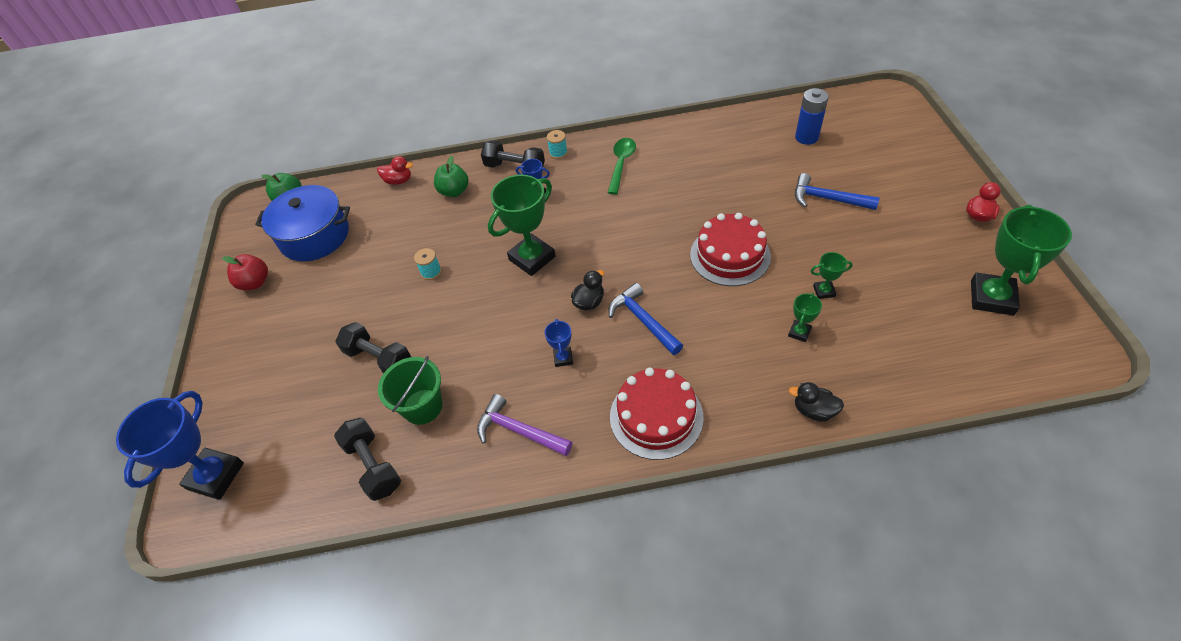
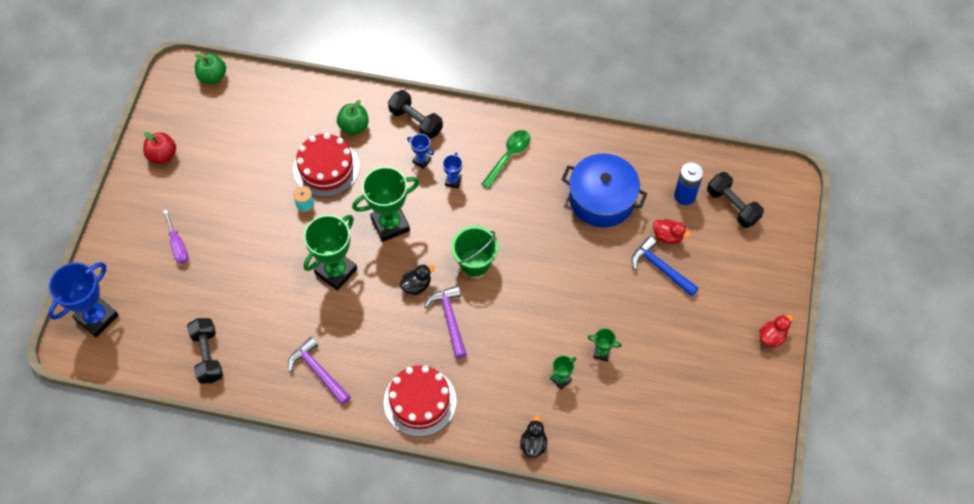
camera: 15 degrees right, 10 degrees up
blue pot [255,185,350,261] -> blue pot moved to [561,153,647,227]
black dumbbell [336,322,411,374] -> black dumbbell moved to [707,172,764,228]
red duck [377,156,413,185] -> red duck moved to [653,219,690,244]
green bucket [378,356,443,425] -> green bucket moved to [451,226,499,276]
blue trophy [544,319,573,367] -> blue trophy moved to [443,153,463,189]
turquoise spool [547,130,568,159] -> none
blue hammer [609,283,683,355] -> purple hammer [424,285,467,359]
red cake [690,213,771,286] -> red cake moved to [293,133,360,197]
black duck [789,382,844,422] -> black duck turned 60 degrees clockwise [520,416,547,458]
green trophy [971,205,1072,316] -> green trophy moved to [304,215,357,291]
none -> purple screwdriver [163,210,189,264]

